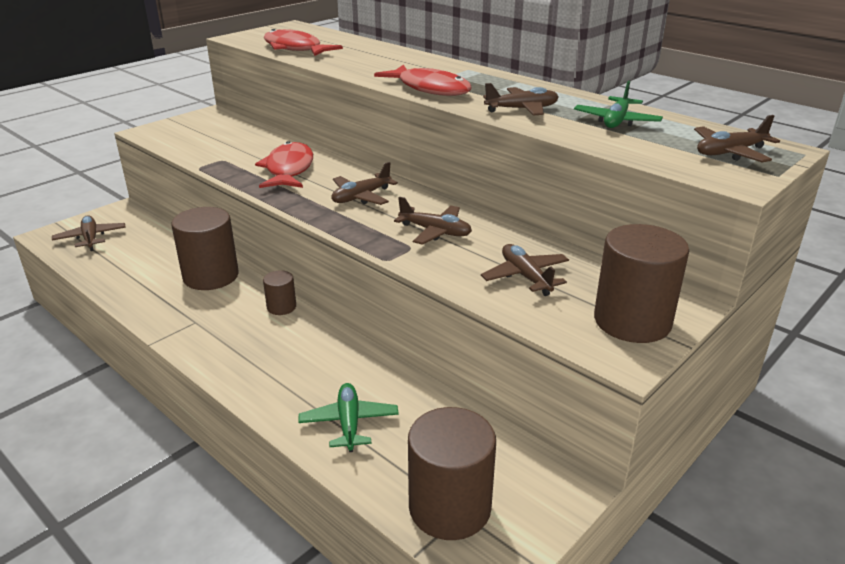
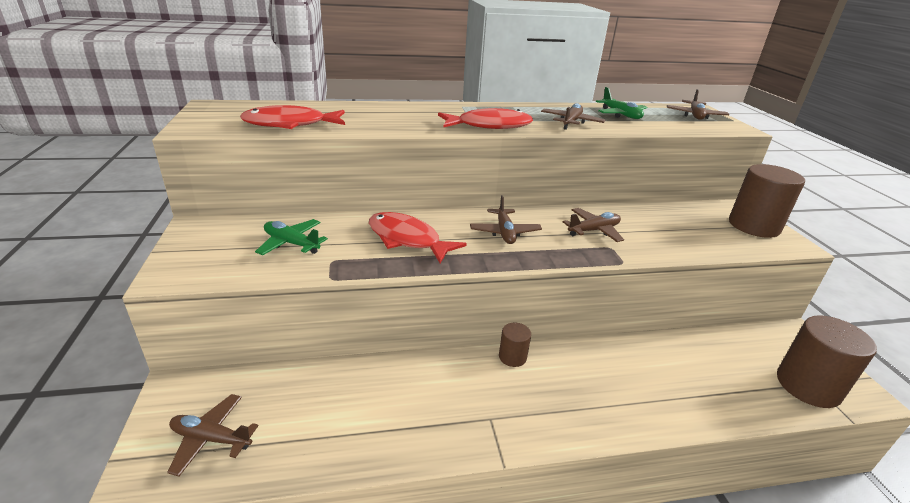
camera: 55 degrees left, 0 degrees up
brown cylinder [171,207,239,290] -> none
green plane [298,383,399,452] -> green plane moved to [255,219,328,256]
brown plane [481,244,569,296] -> none

